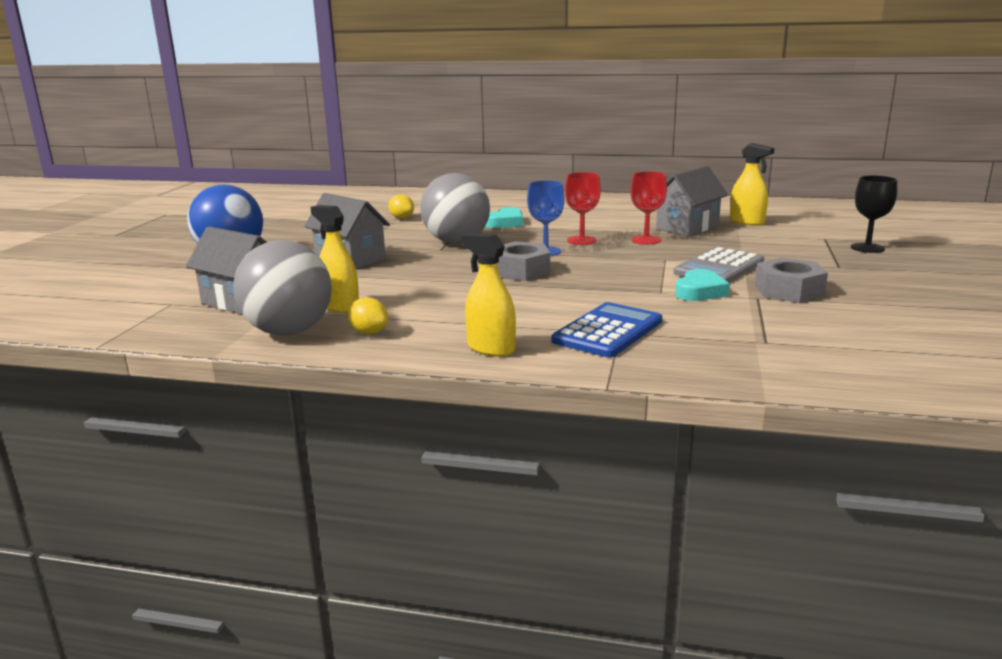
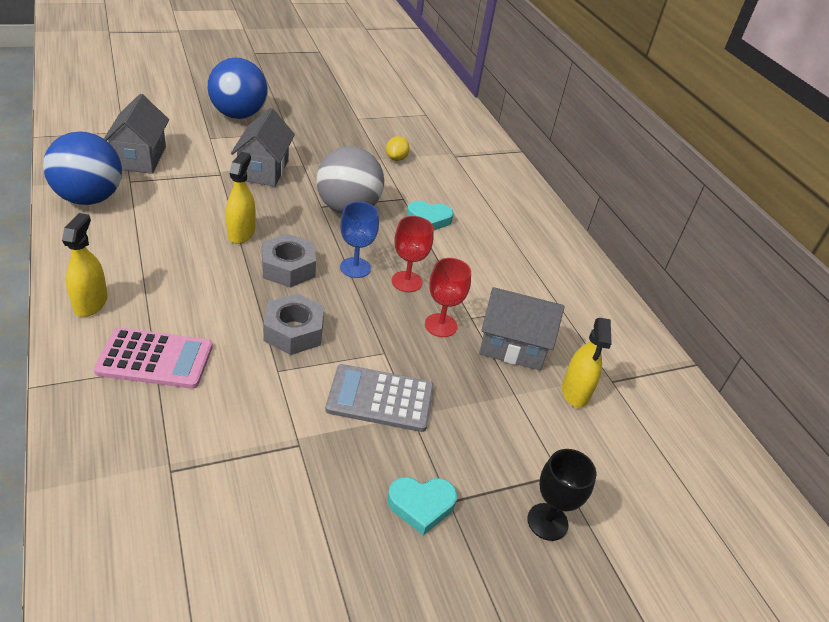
camera: 50 degrees right, 20 degrees up
grey ball [233,240,332,335] -> blue ball [43,131,122,205]
yellow spray bottle [310,205,359,313] -> yellow spray bottle moved to [226,152,256,244]
yellow lemon [348,297,388,334] -> none
blue calculator [552,302,662,358] -> pink calculator [94,327,213,389]
turquoise heart [675,269,730,301] -> turquoise heart moved to [387,477,457,535]
grey nut [755,258,828,303] -> grey nut moved to [263,293,324,355]

